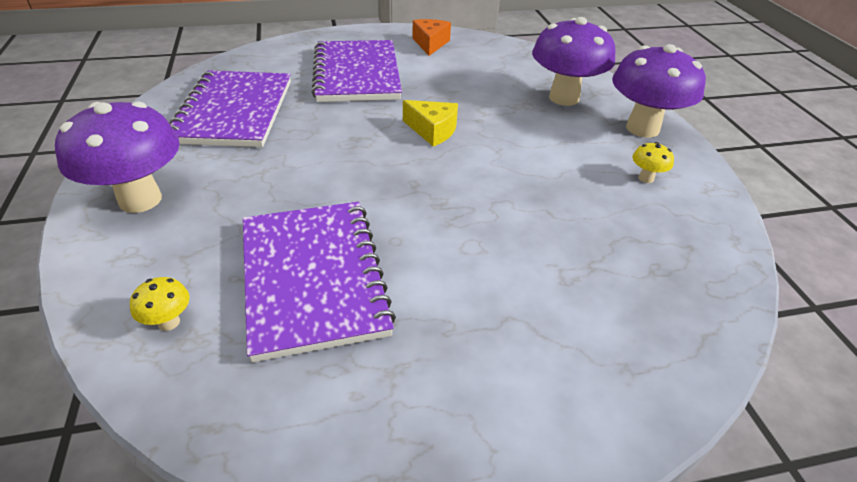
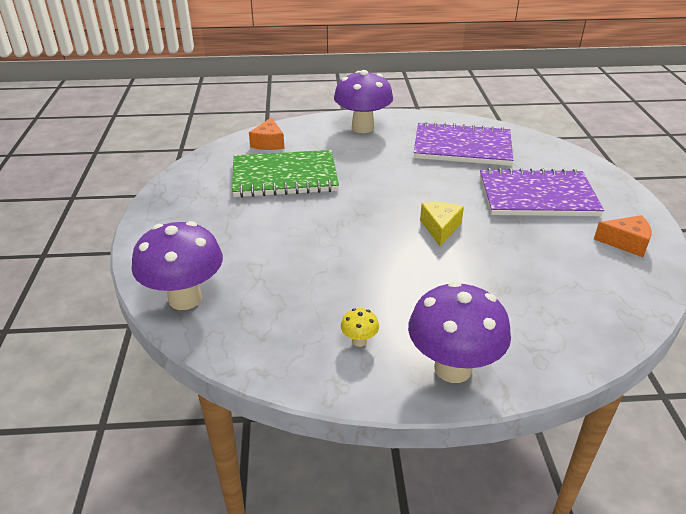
camera: 100 degrees right, 5 degrees down
yellow mushroom [130,277,190,331] -> orange cheese [249,117,284,150]
purple notebook [243,202,396,363] -> green notebook [232,150,339,198]
yellow cheese [403,100,458,147] -> yellow cheese turned 150 degrees clockwise [420,202,464,246]
purple mushroom [532,17,616,106] -> purple mushroom moved to [132,221,223,310]

